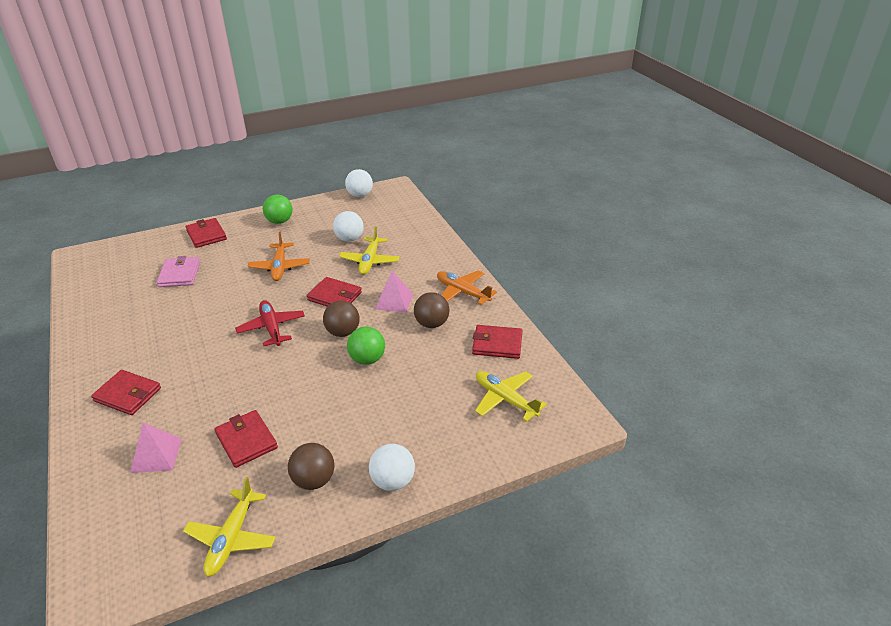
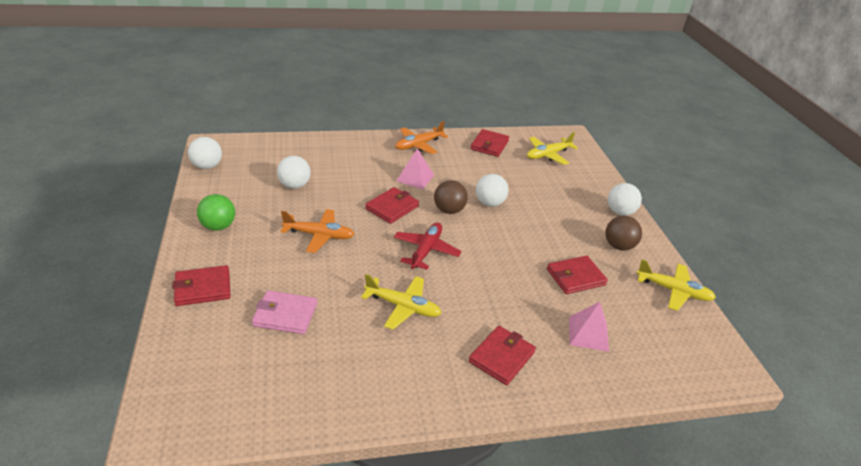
camera: 80 degrees left, 0 degrees up
red plane [235,300,305,346] -> red plane turned 120 degrees clockwise [394,222,461,270]
yellow plane [339,226,399,275] -> yellow plane moved to [361,274,441,330]
green ball [347,327,385,365] -> white ball [476,174,509,207]
brown ball [414,292,450,328] -> none

